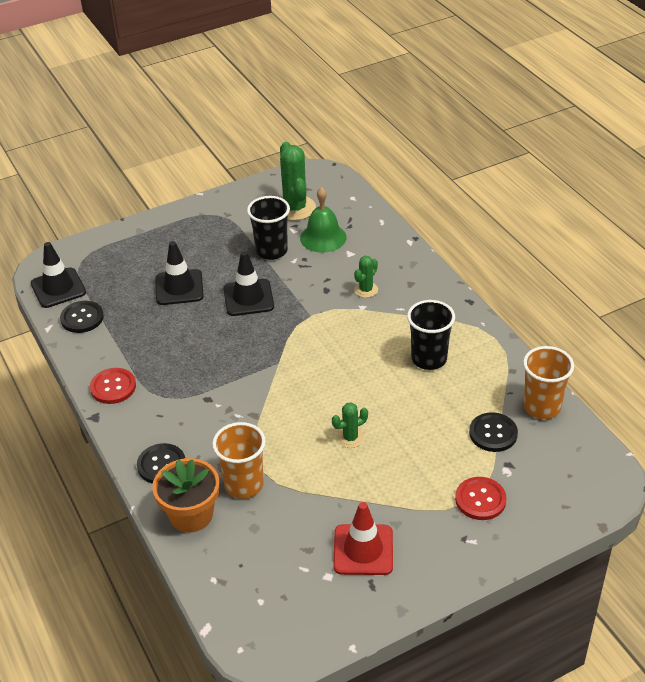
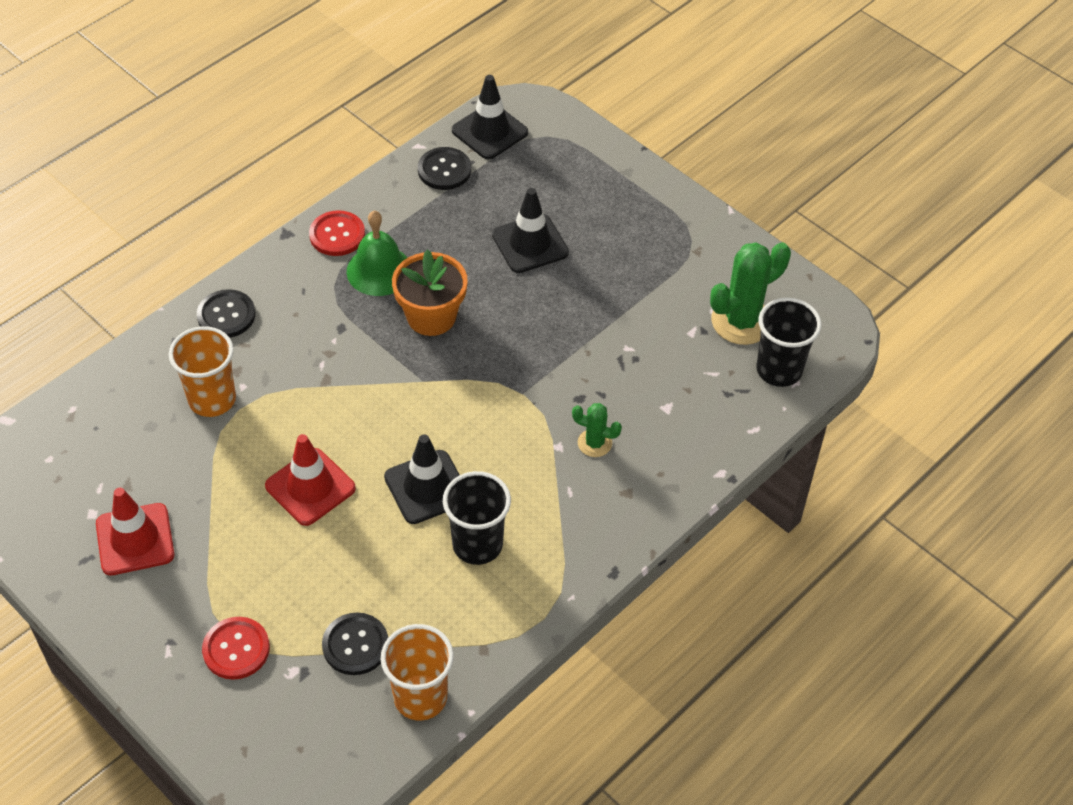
camera: 70 degrees right, 10 degrees up
orange flower pot [152,458,219,532] -> orange flower pot moved to [392,249,468,336]
black traffic cone [223,251,274,316] -> black traffic cone moved to [384,435,460,524]
black cup [247,196,290,260] -> black cup moved to [756,298,822,387]
green bell [300,187,347,253] -> green bell moved to [347,211,408,296]
green cactus [332,402,368,448] -> red traffic cone [265,434,356,526]

